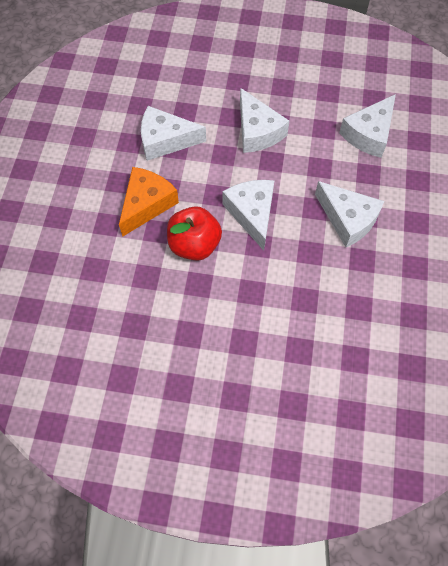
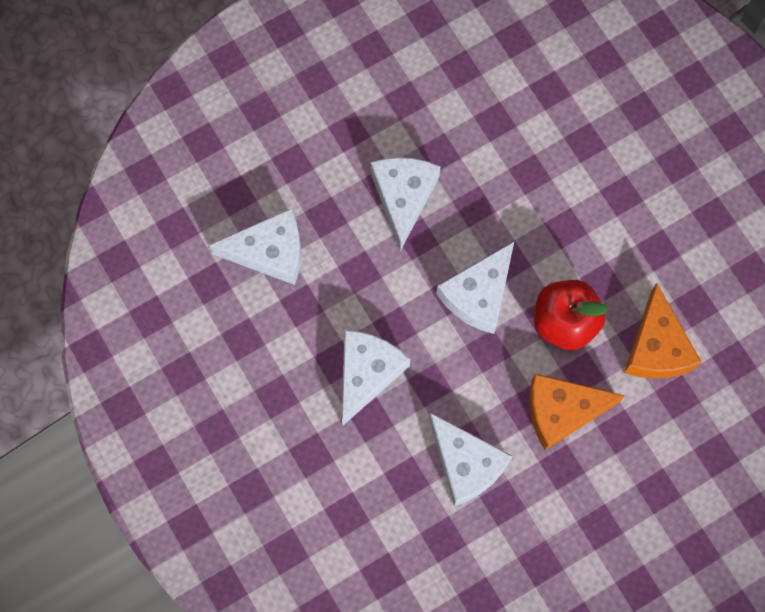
camera: 130 degrees left, 10 degrees up
none -> orange cheese [624,283,701,378]

